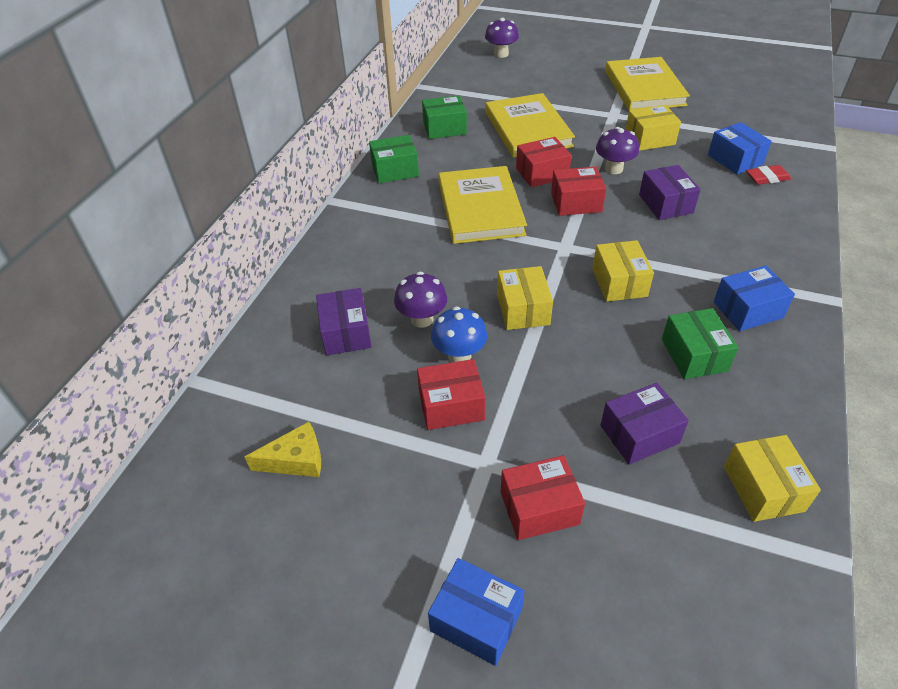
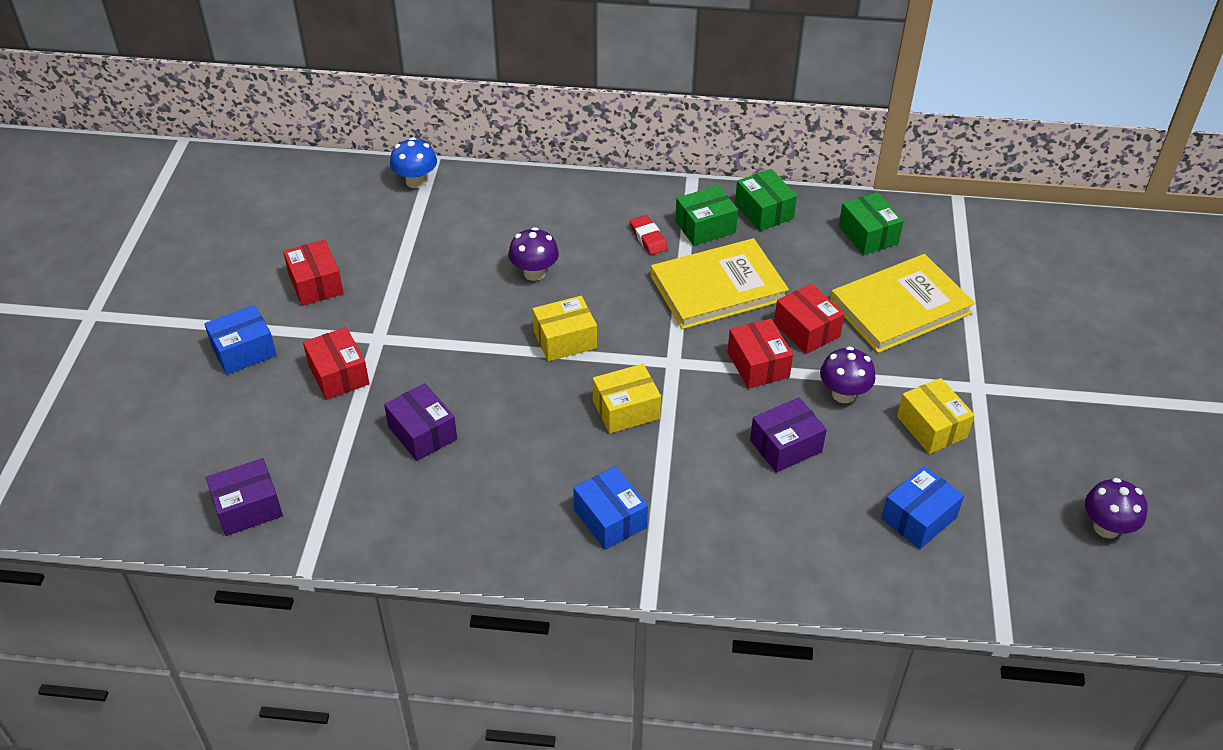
camera: 75 degrees right, 0 degrees up
yellow cheese [245,422,321,477] -> none
purple box [316,288,372,355] -> purple box moved to [206,458,283,536]
red box [417,359,485,430] -> red box moved to [283,240,344,306]
blue box [428,558,525,666] -> blue box turned 45 degrees clockwise [204,305,277,375]
blue mushroom [431,306,487,362] -> blue mushroom moved to [390,137,437,188]
purple mushroom [485,18,519,58] -> purple mushroom moved to [1085,478,1147,539]
yellow book [605,57,690,111] -> none
green box [662,308,739,379] -> green box moved to [675,185,738,246]
yellow box [724,435,821,522] -> none
red eraser [746,165,791,185] -> red eraser moved to [630,215,668,255]

